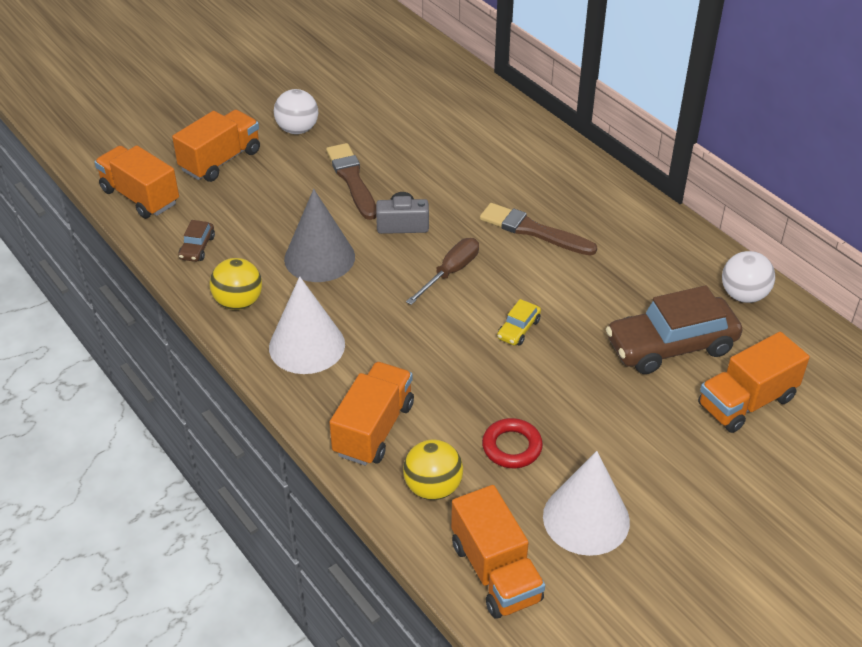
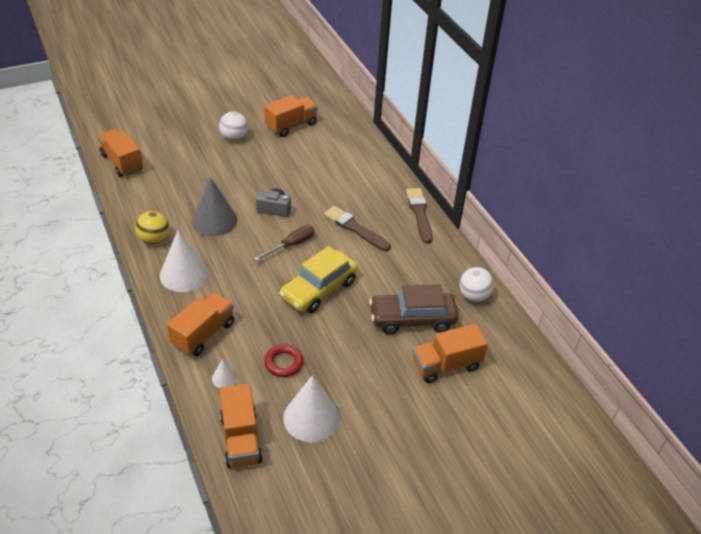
camera: 10 degrees right, 0 degrees up
orange truck [172,109,260,182] -> orange truck moved to [264,95,318,137]
brown car [178,220,215,262] -> none
brown brush [326,143,376,220] -> brown brush moved to [406,188,433,244]
yellow ball [403,439,463,500] -> white cone [212,359,237,388]
yellow car [497,299,541,345] -> yellow car [280,246,358,313], size x2.25

